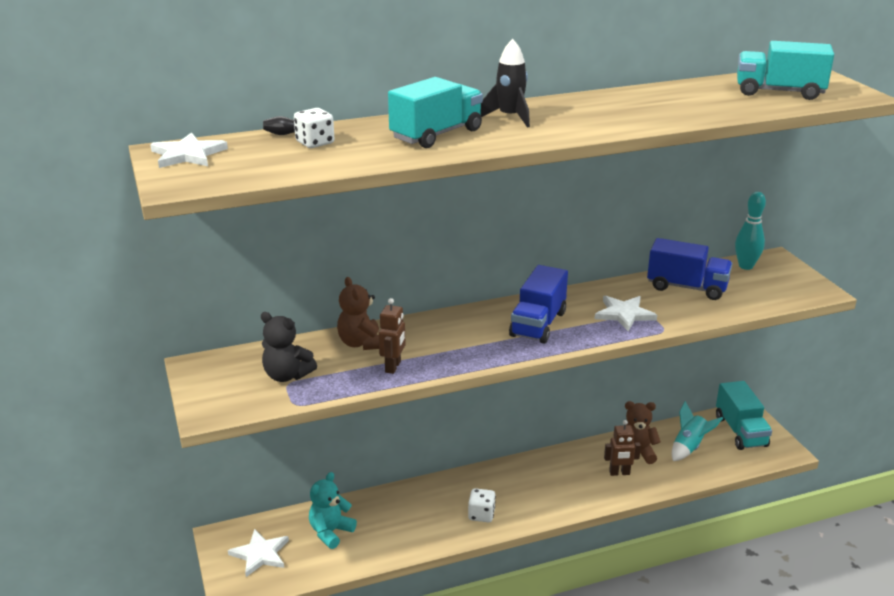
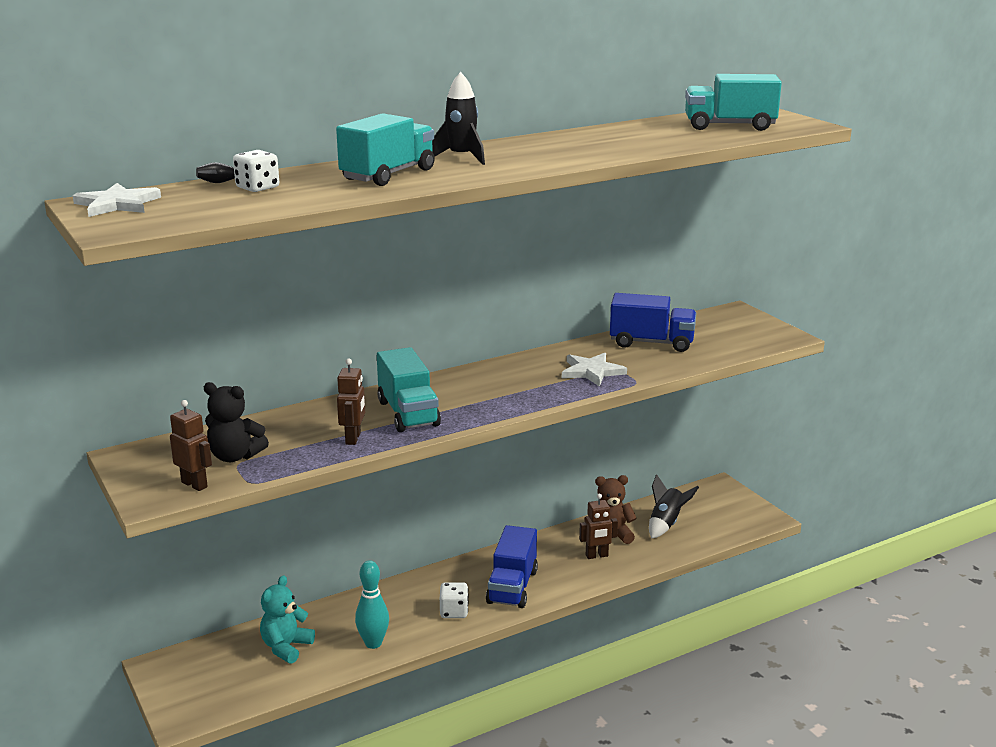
camera: 10 degrees left, 5 degrees down
white star [228,529,289,577] -> none
brown teddy bear [337,277,379,350] -> none
blue truck [509,265,568,343] -> blue truck moved to [486,525,538,608]
turquoise rocket [672,401,723,461] -> black rocket [649,474,699,539]
turquoise truck [716,381,772,450] -> turquoise truck moved to [377,347,441,432]
turquoise bowling pin [735,192,766,270] -> turquoise bowling pin moved to [355,560,389,649]
none -> brown robot [170,400,212,491]

